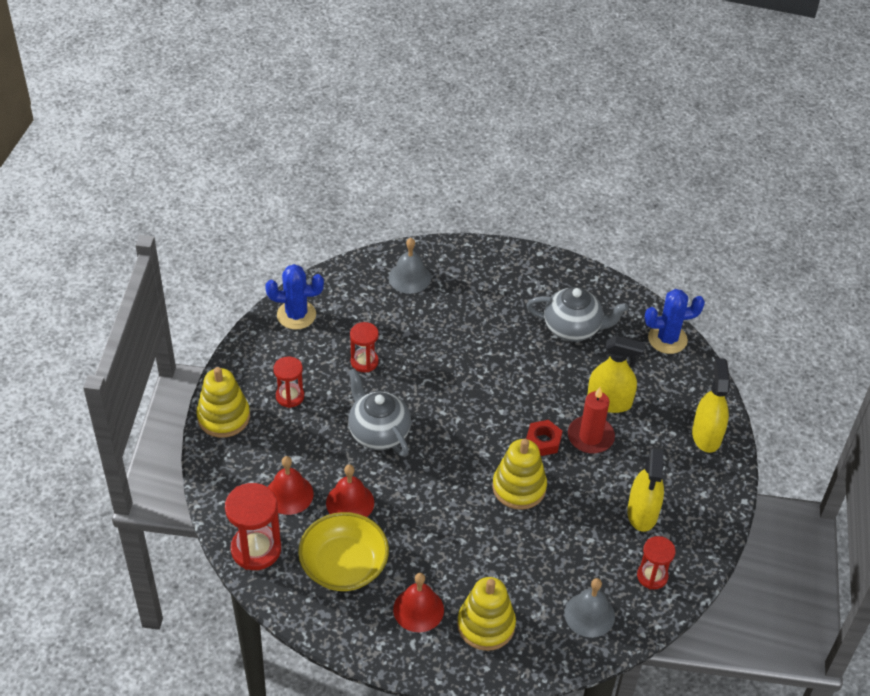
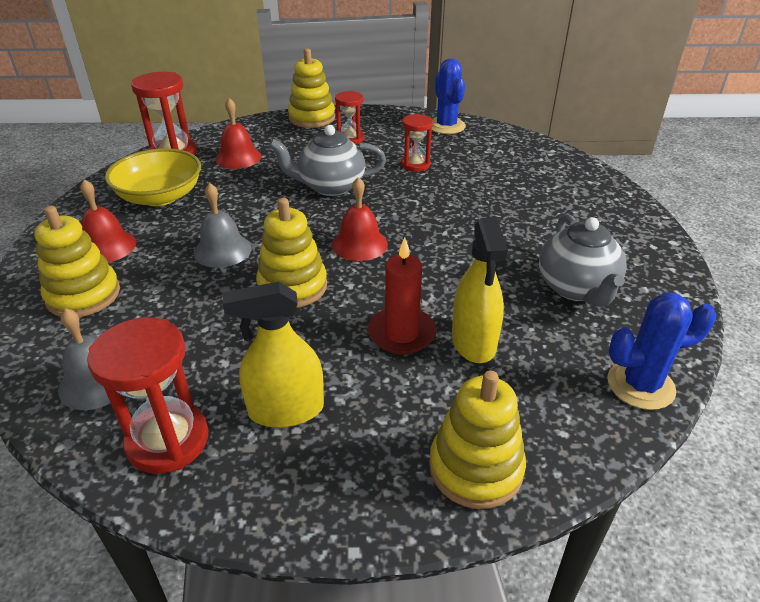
camera: 75 degrees right, 10 degrees down
red bell [326,465,374,517] -> red bell moved to [332,177,388,261]
grey teapot [348,368,411,457] -> grey teapot turned 135 degrees counterclockwise [269,125,386,196]
grey bell [389,238,431,294] -> grey bell moved to [194,183,251,268]
red nut [526,420,562,456] -> none
red hourglass [637,536,676,589] -> red hourglass [87,317,208,474], size x1.62
blue cactus [644,289,705,354] -> blue cactus turned 75 degrees counterclockwise [607,292,716,410]
yellow spray bottle [692,358,730,453] -> yellow stacking toy [429,371,526,509]

